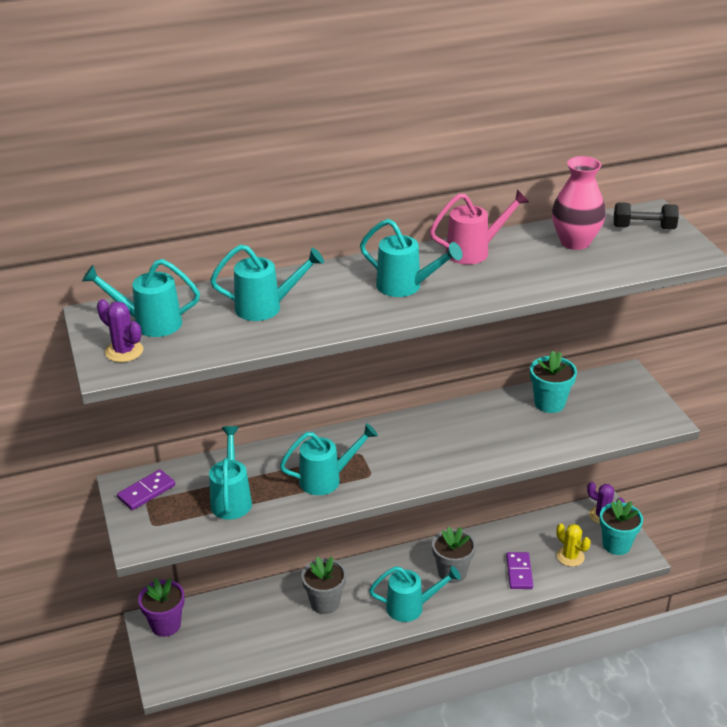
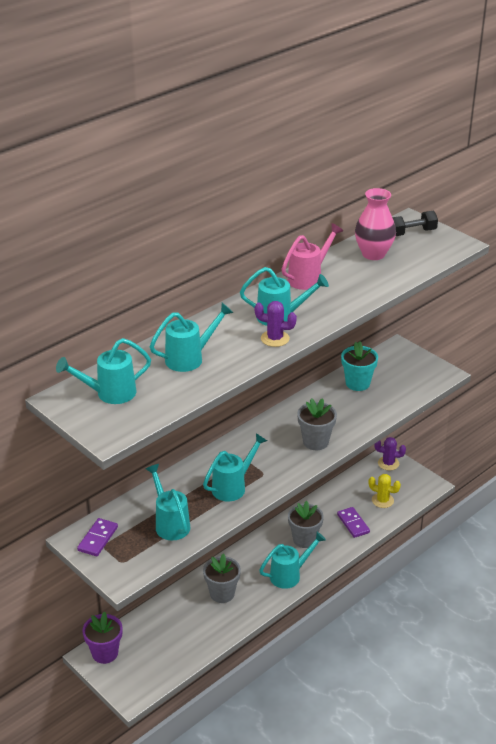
camera: 25 degrees left, 0 degrees up
purple cactus [97,299,143,362] -> purple cactus moved to [255,301,297,347]
turquoise flower pot [600,499,643,555] -> none
none -> grey flower pot [297,398,337,450]

